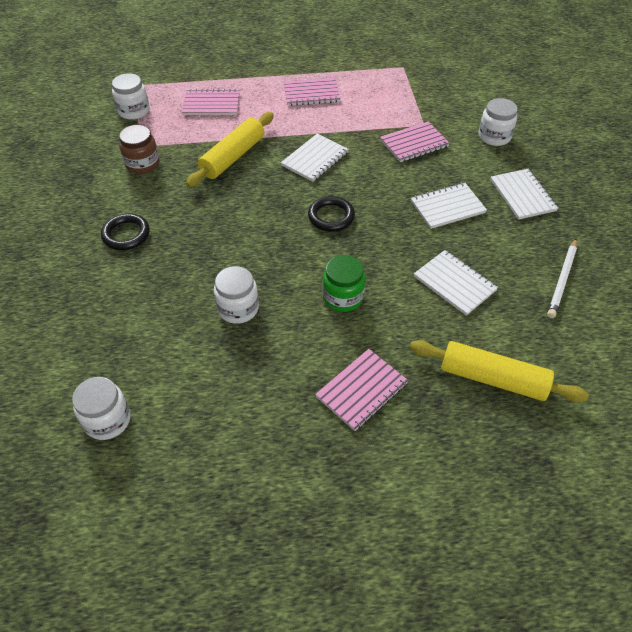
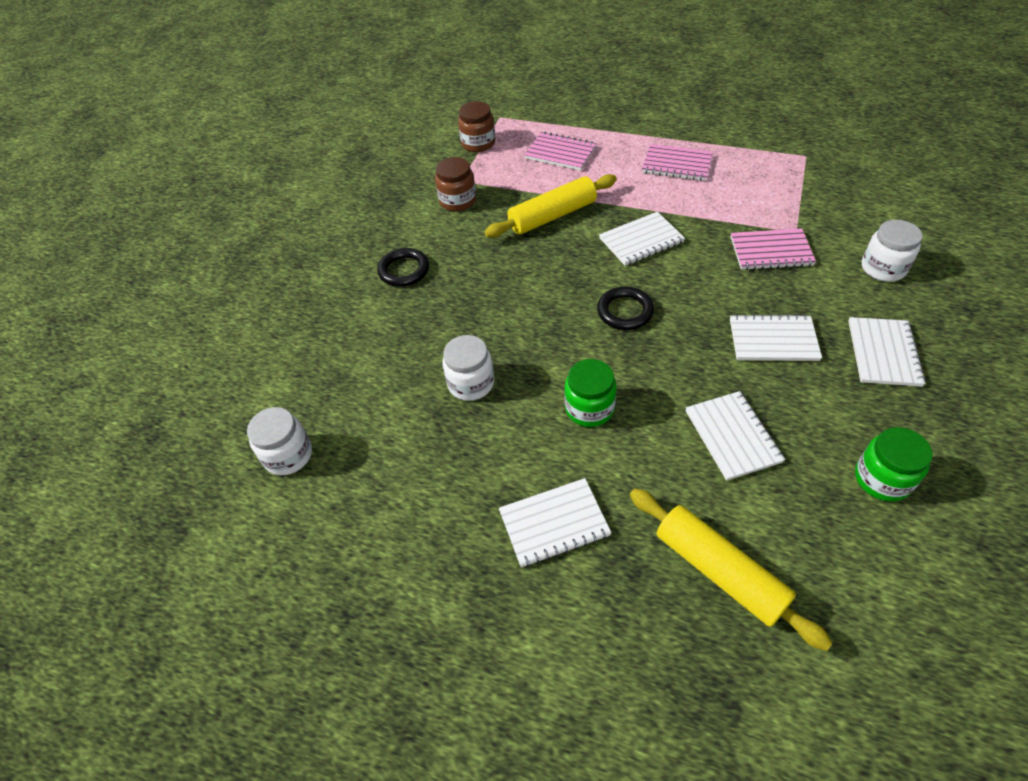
camera: 30 degrees right, 0 degrees up
white jar [112,73,149,120] -> brown jar [458,101,495,152]
pink notebook [315,349,409,431] -> white notebook [499,478,611,568]
white pencil [547,239,577,318] -> green jar [855,427,933,502]

